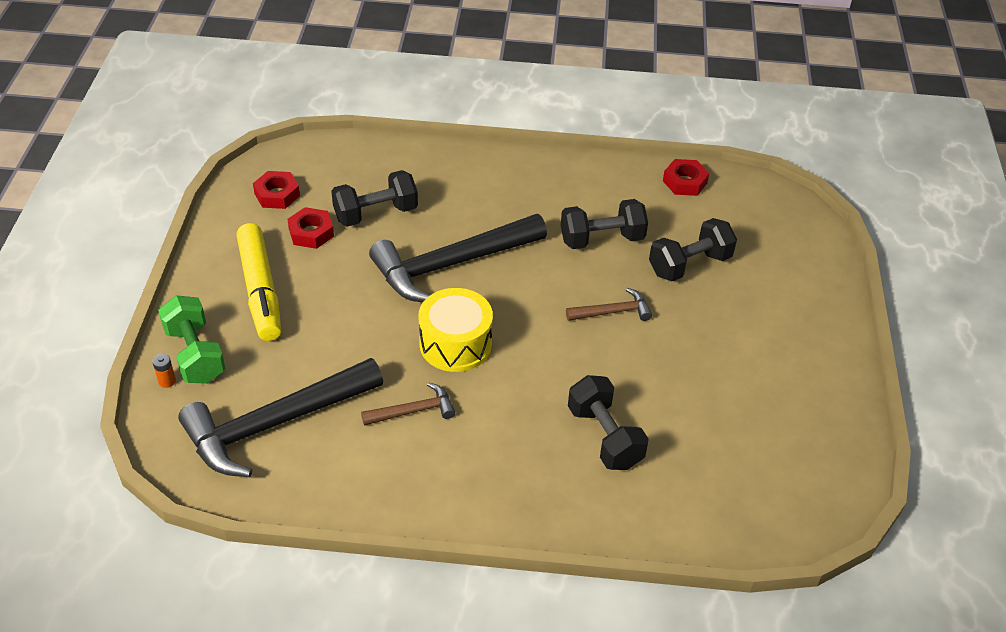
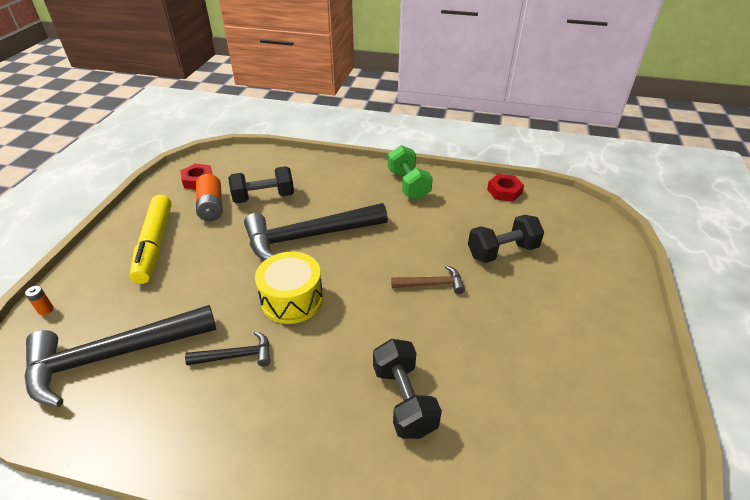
camera: 10 degrees right, 5 degrees down
green dumbbell [158,295,226,384] -> green dumbbell moved to [388,145,433,200]
red nut [287,207,334,249] -> orange battery [196,174,223,221]
brown hammer [361,382,455,426] -> black hammer [185,331,270,366]
black dumbbell [561,199,648,249] -> none

